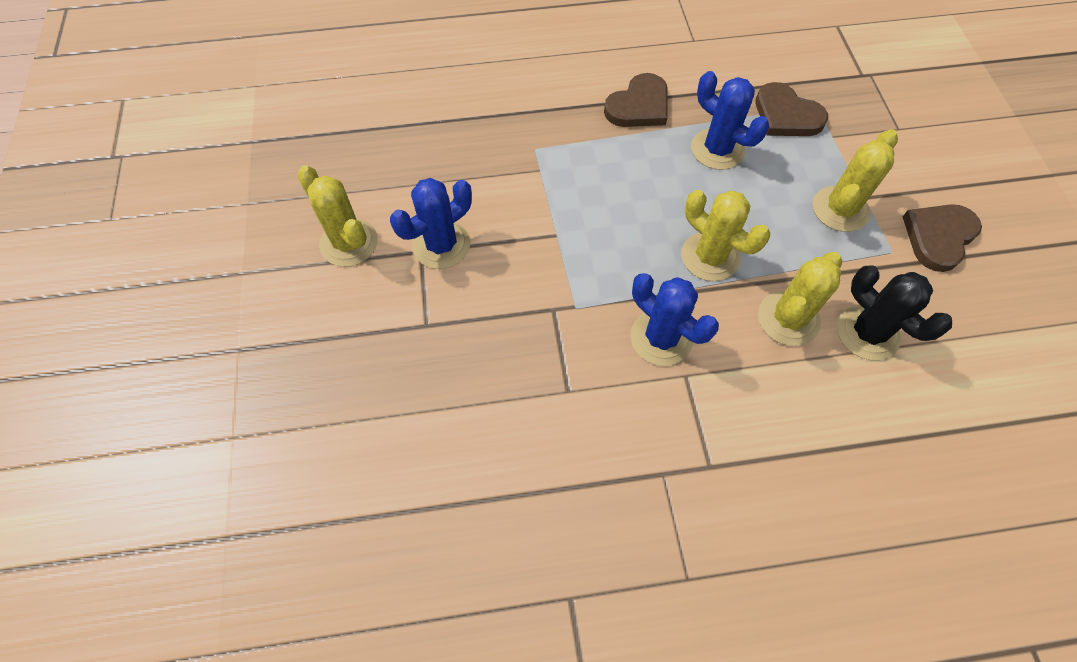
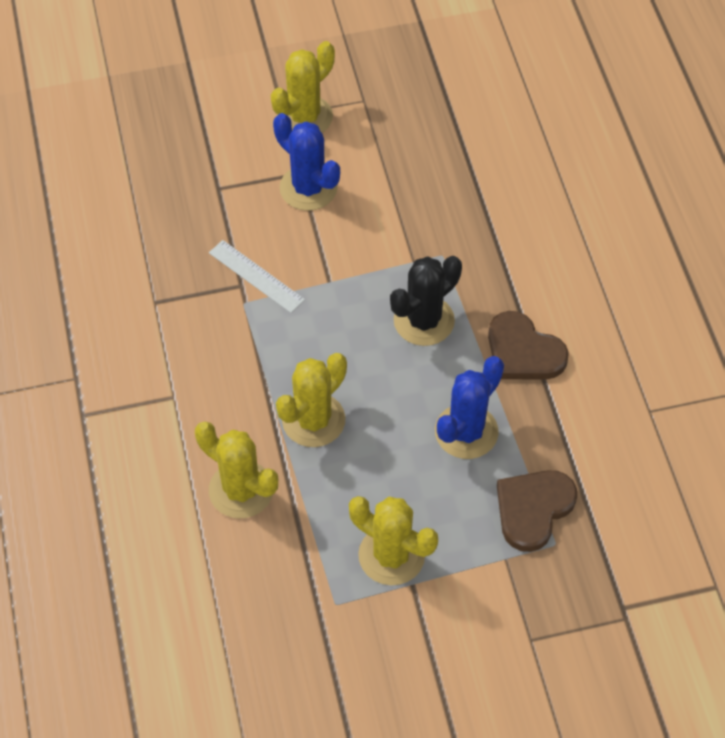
camera: 85 degrees right, 5 degrees down
blue cactus [630,273,719,366] -> none
black cactus [837,265,952,360] -> black cactus moved to [390,256,462,346]
brown heart [903,204,982,272] -> none
none -> white ruler [209,240,305,313]

